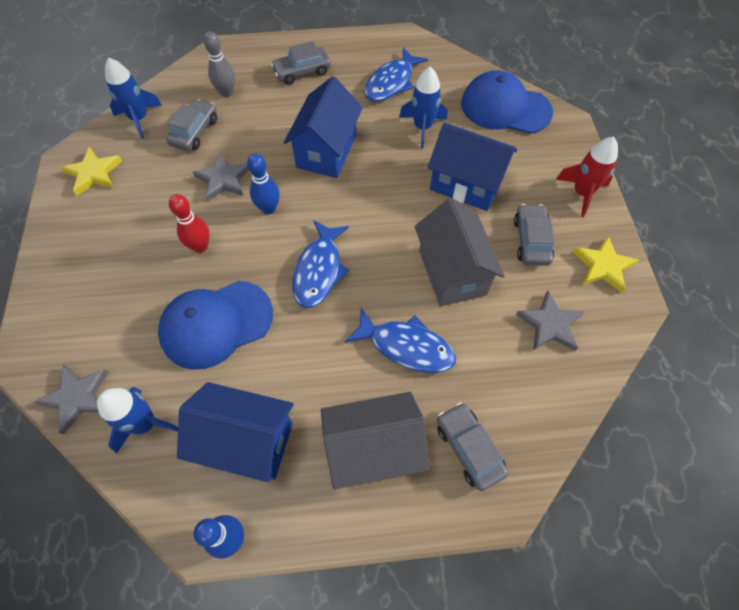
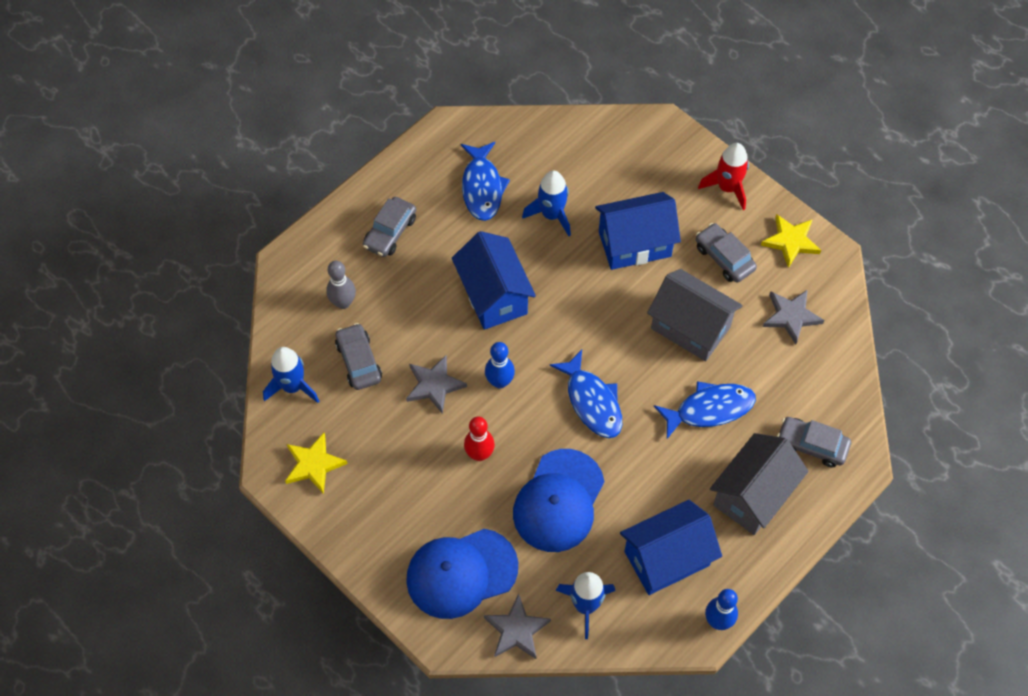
camera: 40 degrees left, 0 degrees up
blue cap [461,70,553,134] -> blue cap moved to [406,529,518,619]

